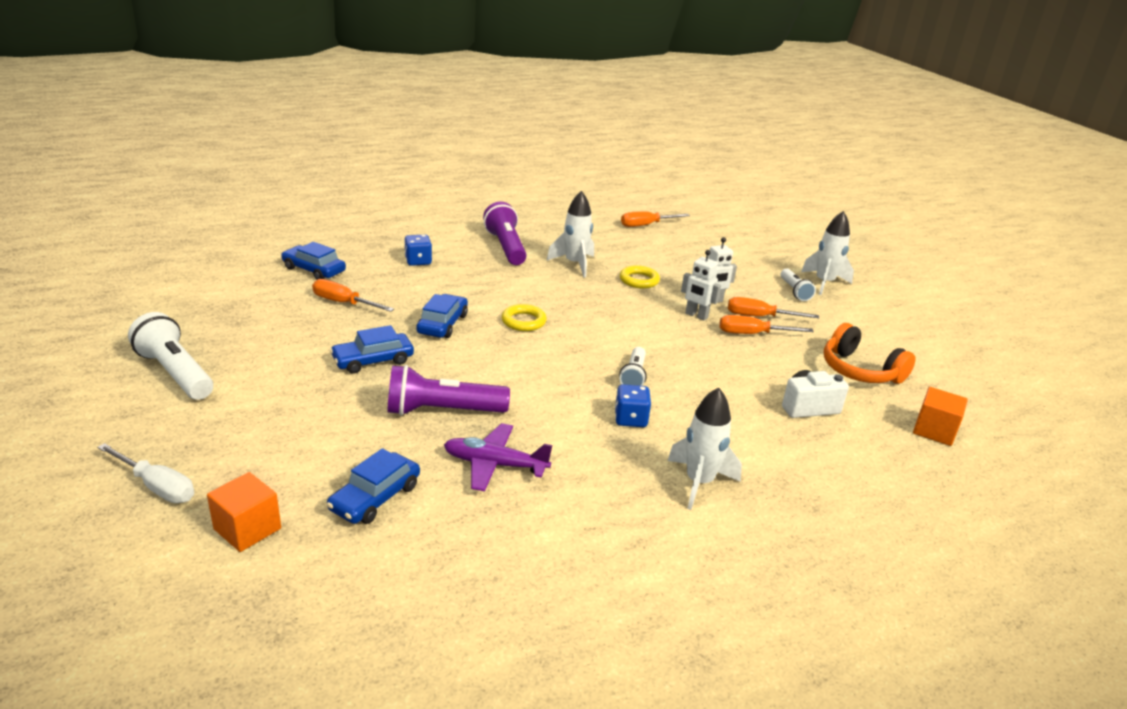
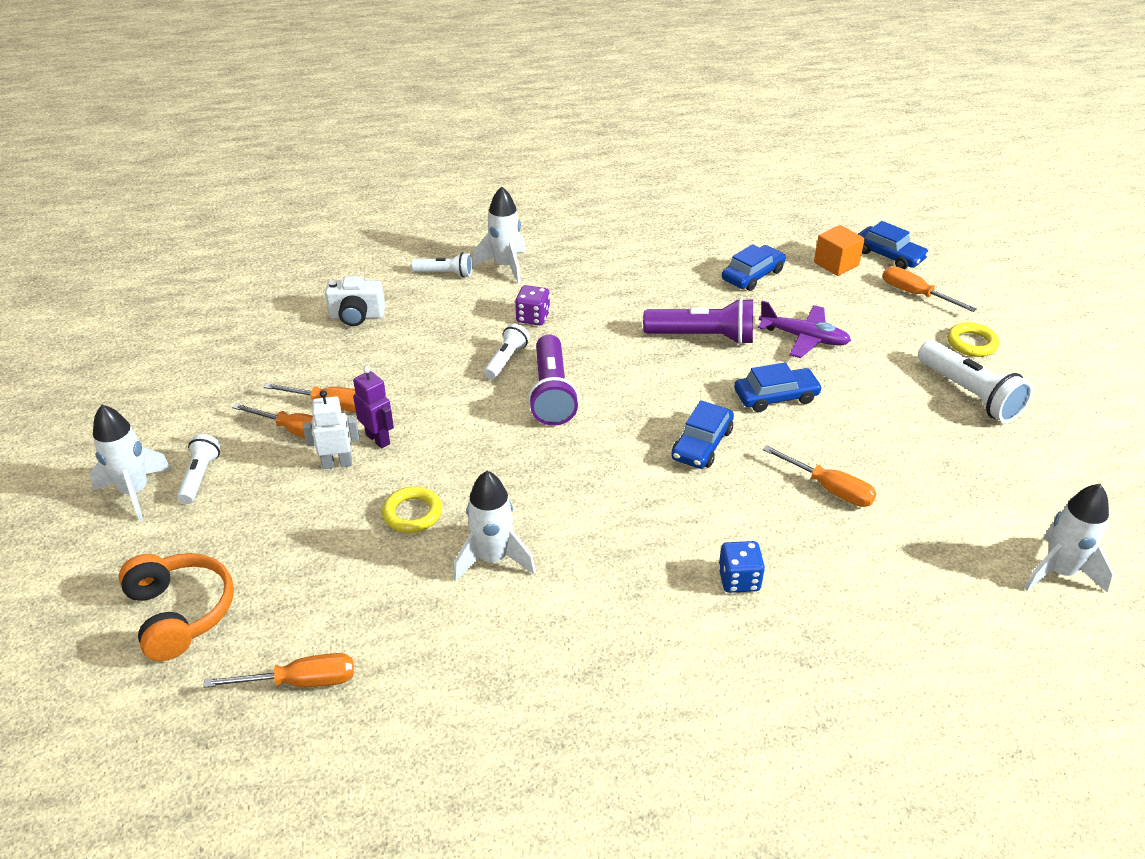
camera: 165 degrees left, 10 degrees up
white screwdriver [97,443,194,503] -> orange screwdriver [882,266,976,312]
blue car [281,242,346,280] -> blue car moved to [858,221,929,269]
purple plane [444,423,552,491] -> purple plane moved to [758,301,851,358]
purple flashlight [483,202,527,265] -> purple flashlight moved to [528,334,579,426]
yellow ring [502,304,547,331] -> yellow ring moved to [947,322,999,357]
blue dice [615,384,651,427] -> purple dice [515,285,550,325]
white robot [681,250,721,321] -> purple robot [353,366,394,448]
orange headphones [824,323,916,384] -> orange headphones moved to [119,553,234,661]
orange cube [913,387,968,446] -> none
none -> white flashlight [411,252,472,278]
none -> white rocket [1024,484,1113,593]

